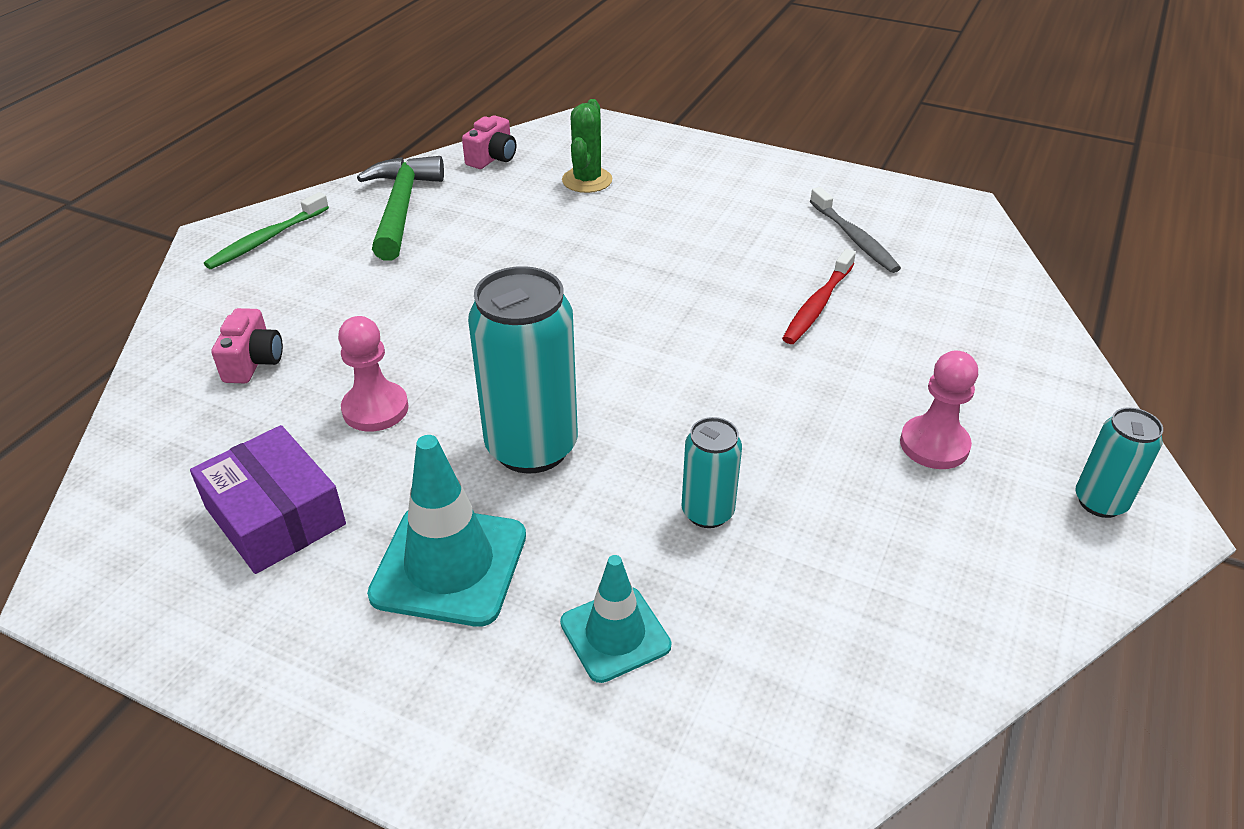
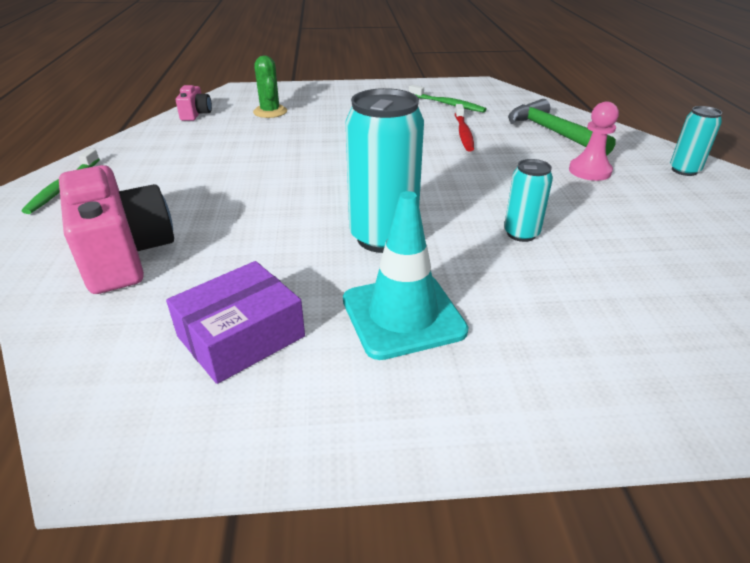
camera: 30 degrees left, 5 degrees down
purple box [190,425,346,574] -> purple box turned 60 degrees counterclockwise [166,261,305,384]
pink camera [211,308,283,383] -> pink camera [59,165,174,294], size x2.05
pink pawn [338,316,409,432] -> none
green hammer [357,156,444,261] -> green hammer moved to [508,99,616,156]
turquoise traffic cone [560,555,671,683] -> none
grey toothbrush [810,187,901,273] -> green toothbrush [409,85,487,112]

